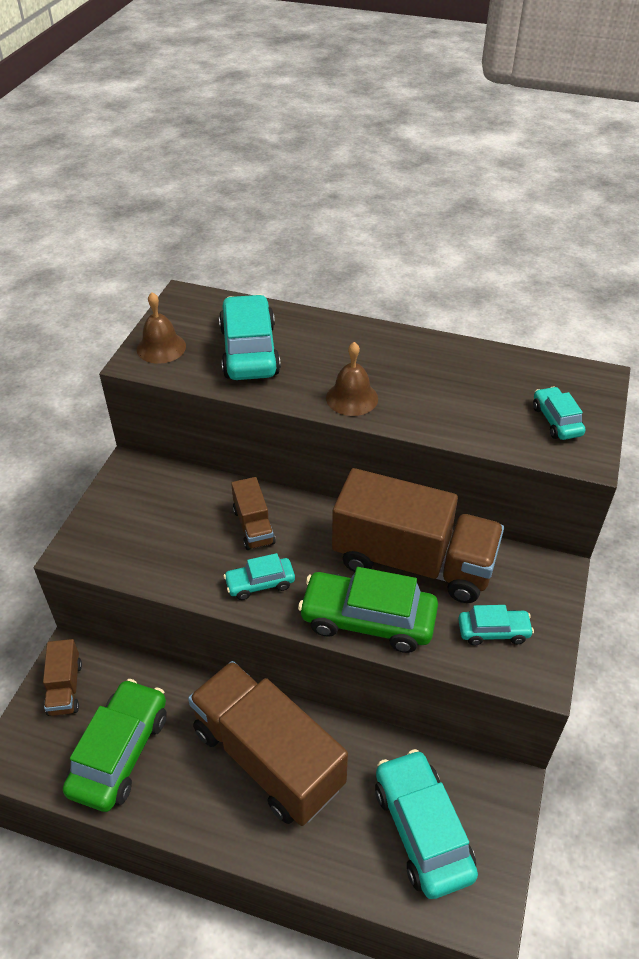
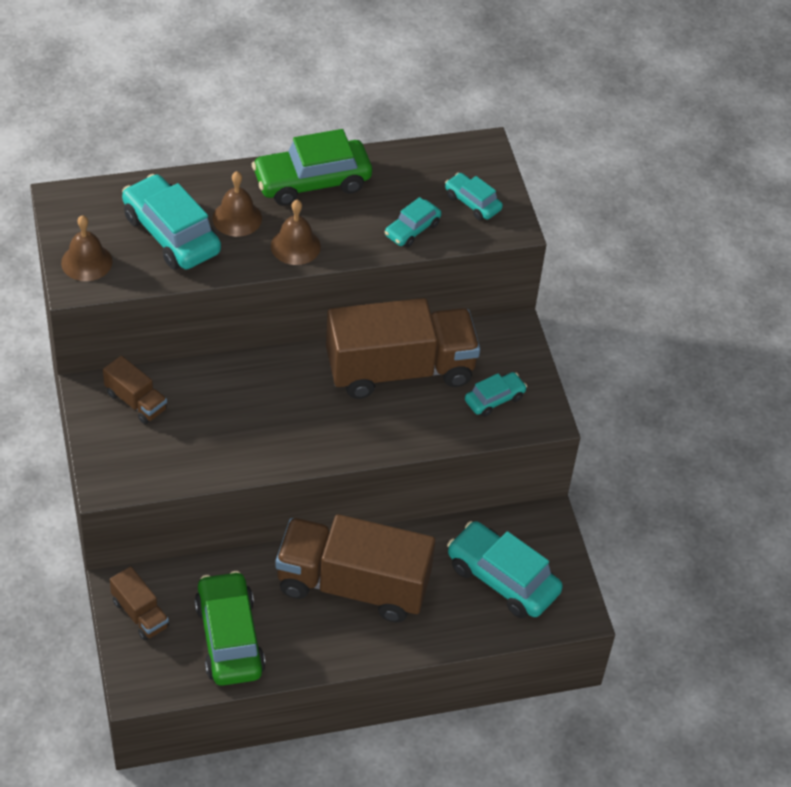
camera: 35 degrees left, 5 degrees up
turquoise car [224,553,295,600] -> turquoise car moved to [385,197,441,247]
brown truck [231,477,276,550] -> brown truck moved to [103,356,167,424]
green car [298,567,438,653] -> green car moved to [252,129,372,206]
none -> brown bell [213,171,262,237]

